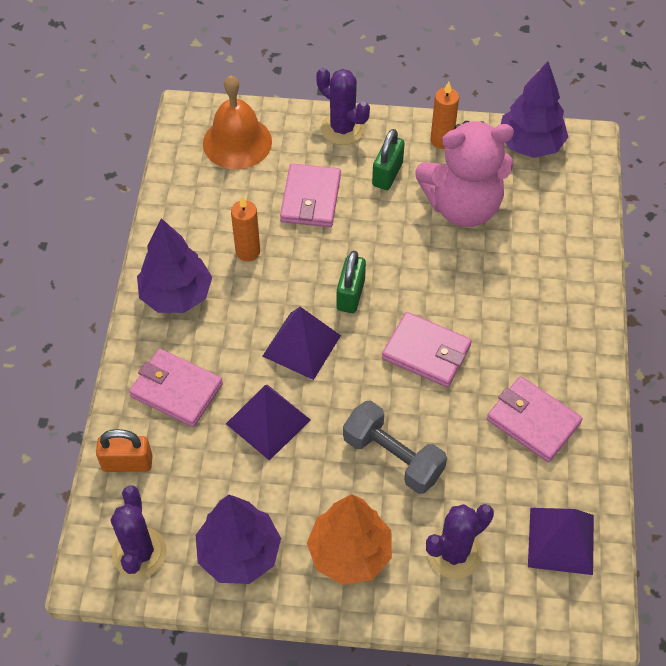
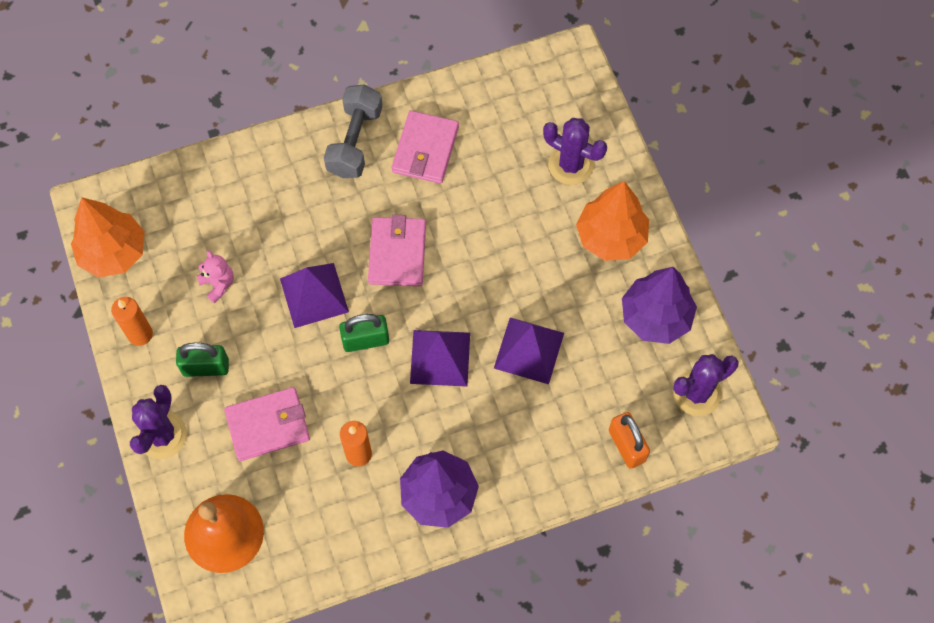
camera: 115 degrees left, 10 degrees up
pink wallet [129,349,223,427] -> none
grey dumbbell [343,401,447,494] -> grey dumbbell moved to [324,85,383,178]
pink teddy bear [415,121,514,227] -> pink teddy bear [197,250,234,303], size x0.40
purple tree [501,61,568,158] -> orange tree [71,198,145,278]
purple pyramid [528,508,594,575] -> purple pyramid moved to [280,263,349,328]

